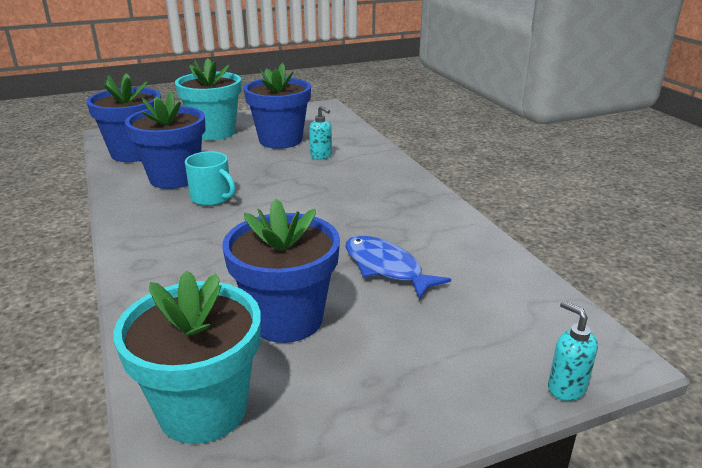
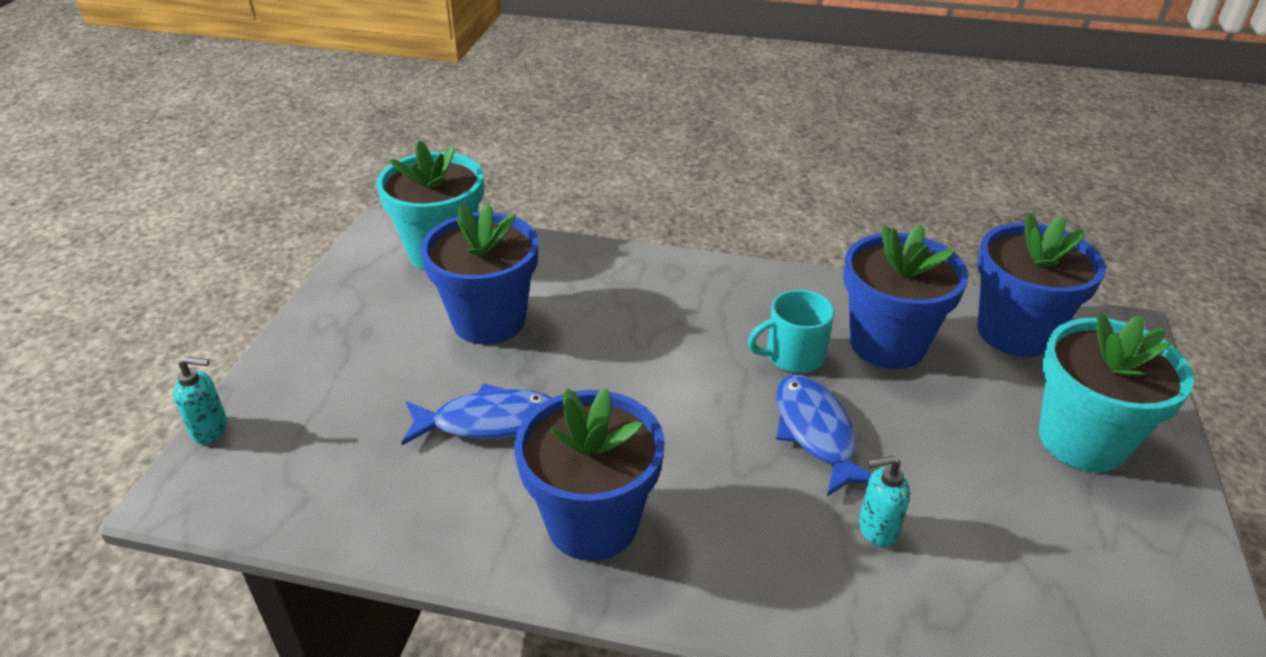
camera: 125 degrees right, 10 degrees up
blue flower pot [244,63,311,149] -> blue flower pot moved to [514,388,665,561]
none -> blue fish [776,375,872,496]

